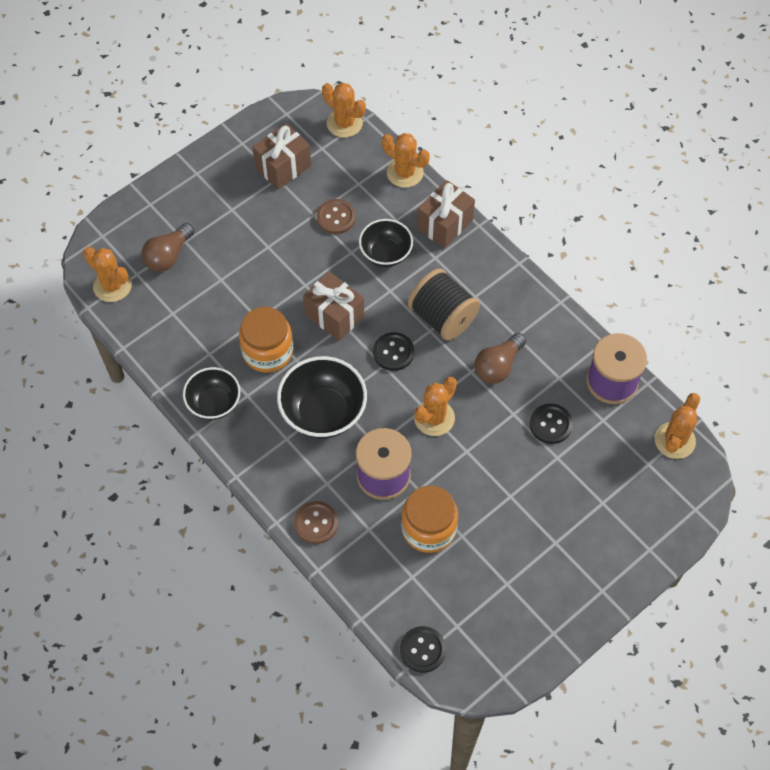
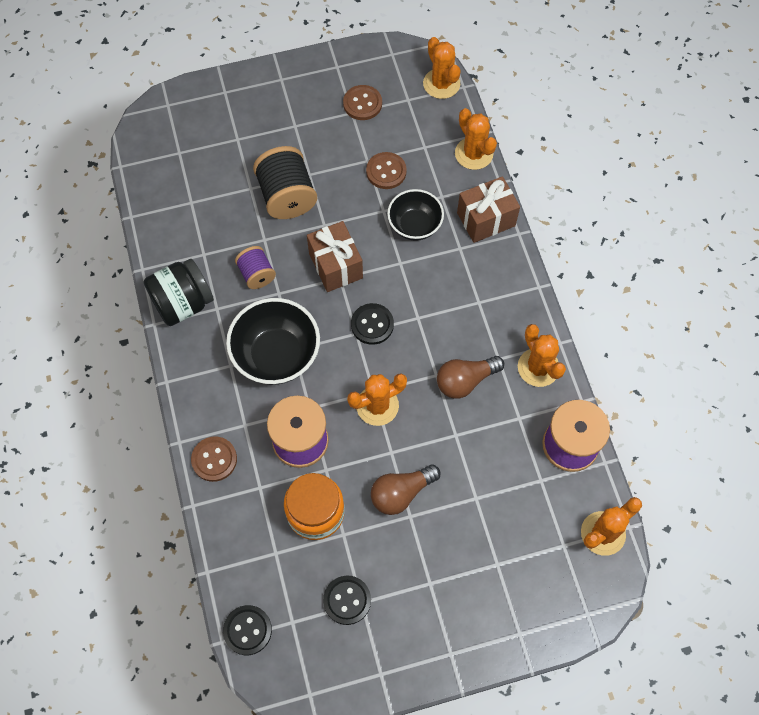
camera: 25 degrees right, 5 degrees up
orange cactus [83,247,132,302] -> orange cactus moved to [518,324,566,387]
brown light bulb [141,223,194,272] -> brown light bulb moved to [371,464,441,515]
black bowl [183,367,240,420] -> black jar [143,259,214,326]
orange jar [239,307,293,372] -> purple spool [235,246,276,289]
brown gift [252,123,311,190] -> brown button [343,85,382,120]
black spool [408,268,480,341] -> black spool moved to [253,146,317,219]
black button [530,404,573,444] -> black button moved to [323,575,371,625]

